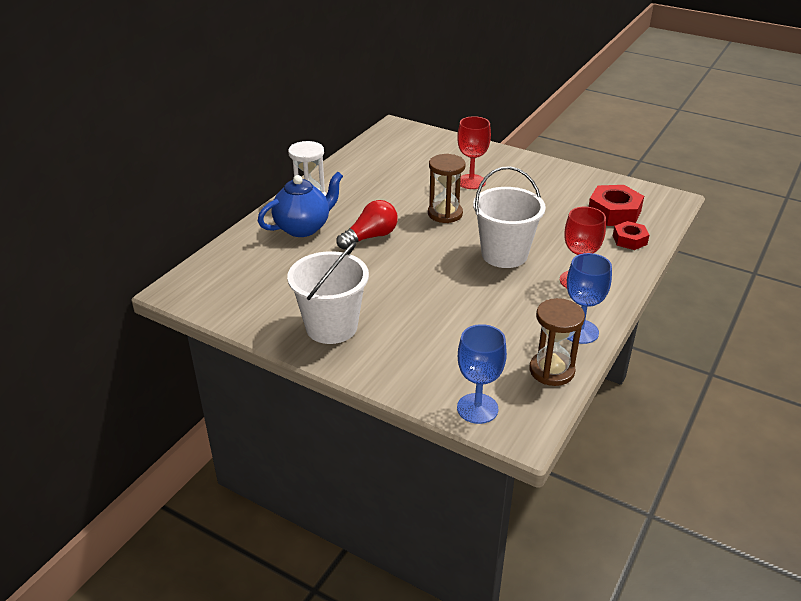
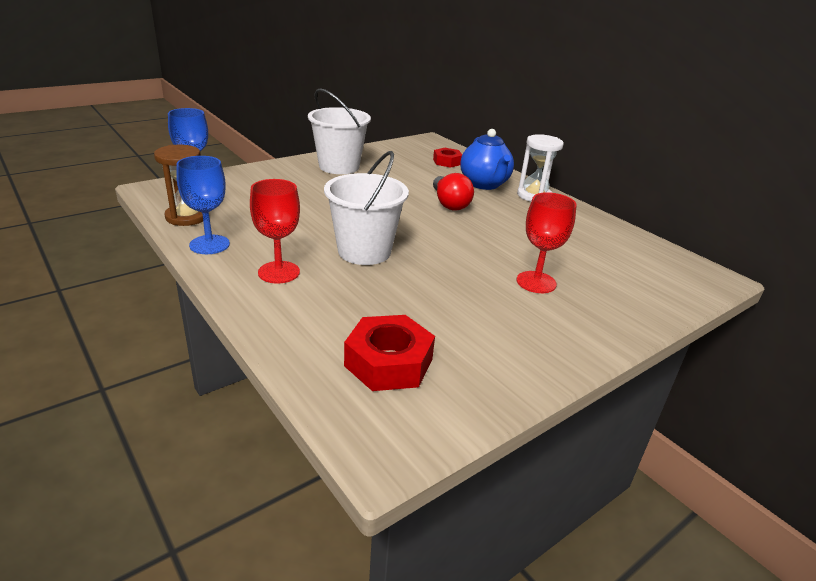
camera: 110 degrees right, 5 degrees down
brown hourglass [428,154,466,223] -> none
red nut [613,221,649,250] -> red nut moved to [433,148,462,168]

